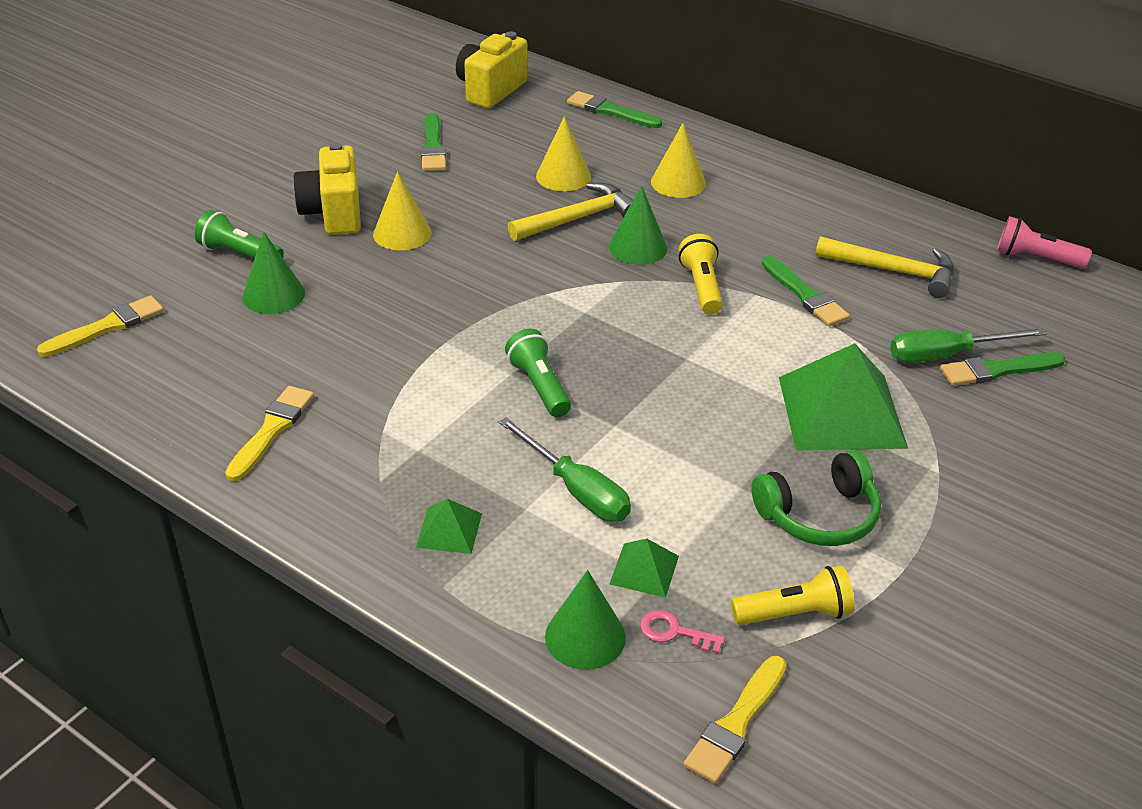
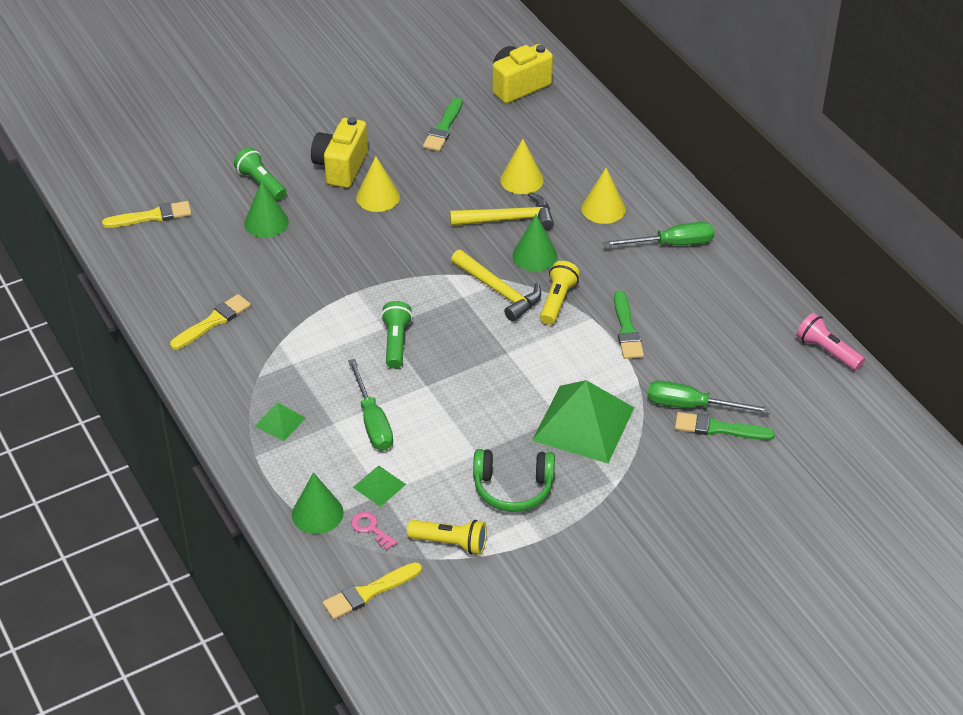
camera: 25 degrees right, 5 degrees up
green brush [567,91,662,128] -> none
yellow hammer [815,236,954,298] -> yellow hammer moved to [451,250,541,322]
none -> green screwdriver [603,222,715,247]

